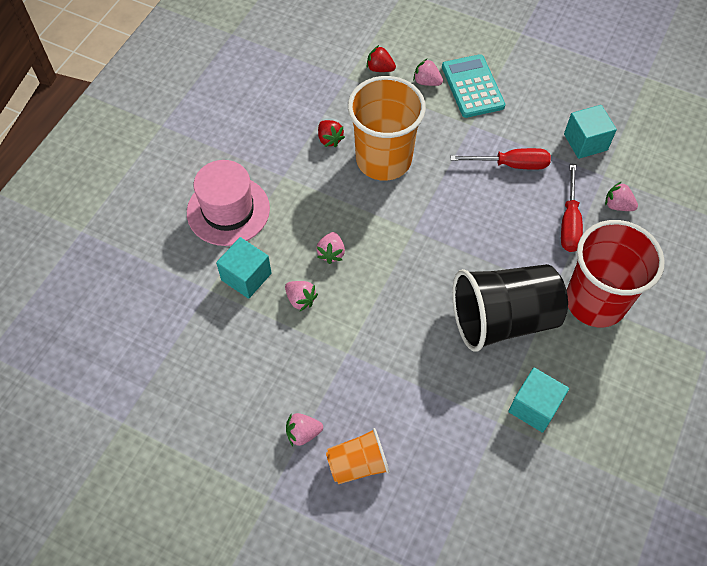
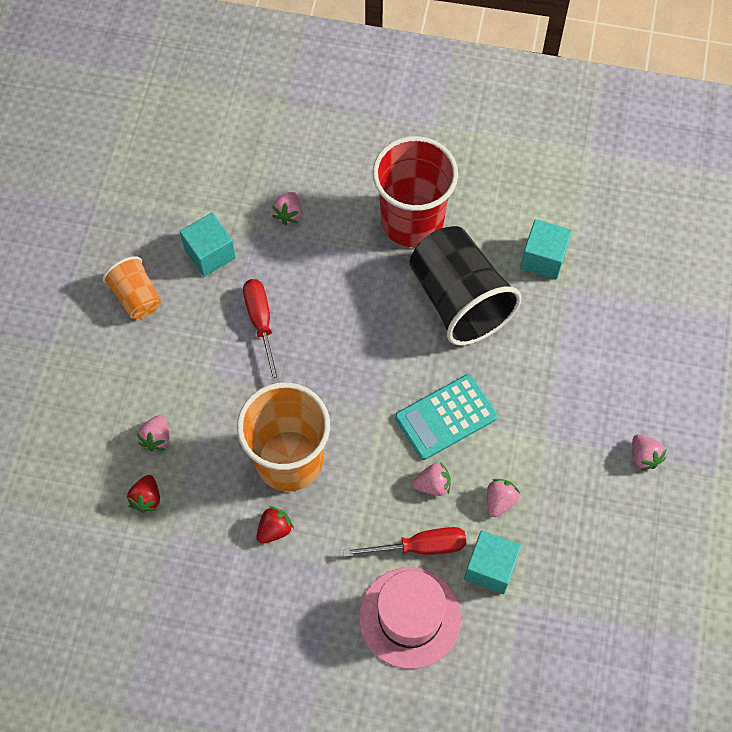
camera: 105 degrees left, 5 degrees up
orange cup [326,428,389,484] -> orange cup moved to [103,256,161,319]
turquoise calculator [442,54,505,118] -> turquoise calculator moved to [395,374,497,460]
red screwdriver [561,164,583,252] -> red screwdriver moved to [343,527,466,557]

